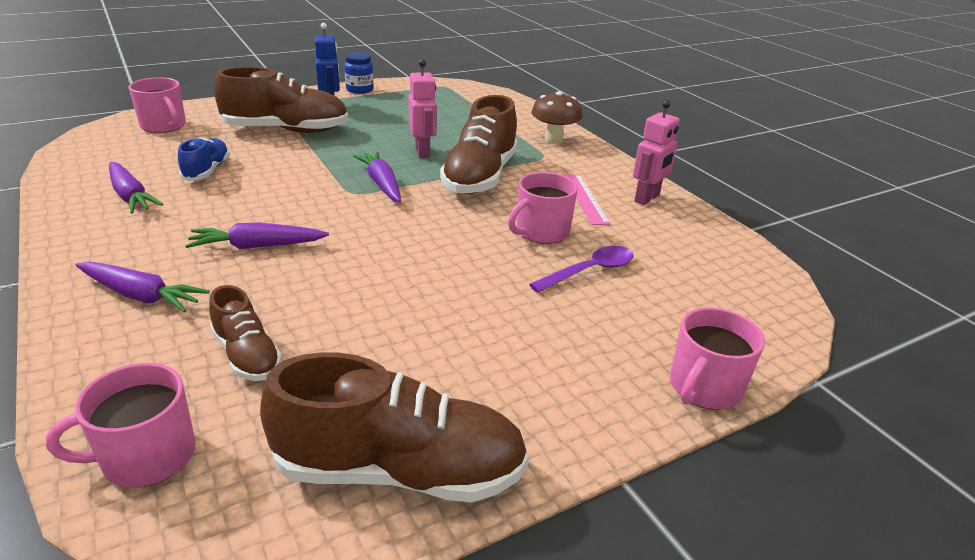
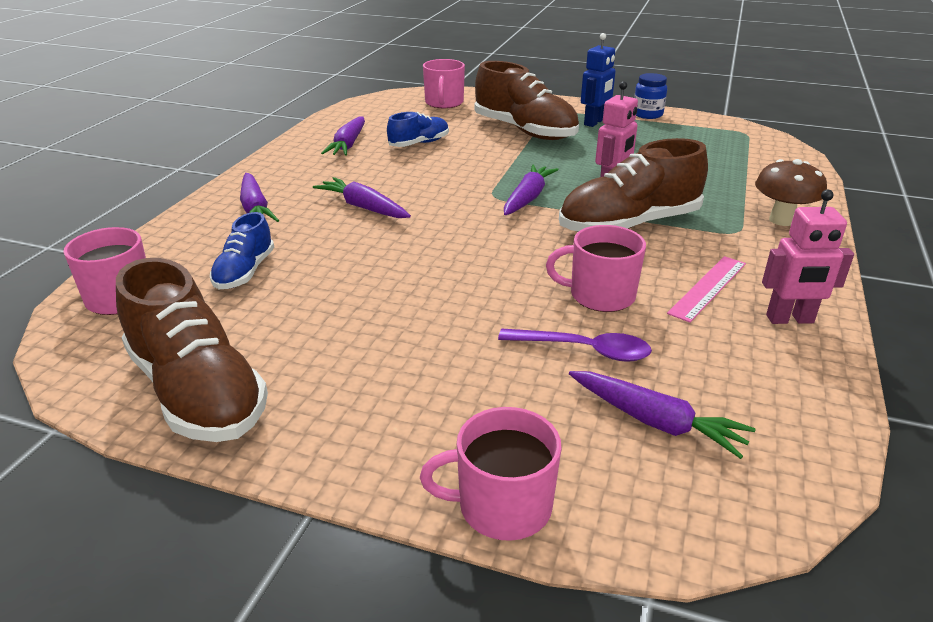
camera: 50 degrees right, 0 degrees up
brown shoe [209,285,282,381] -> blue shoe [210,212,274,289]
none -> purple carrot [569,371,756,459]

